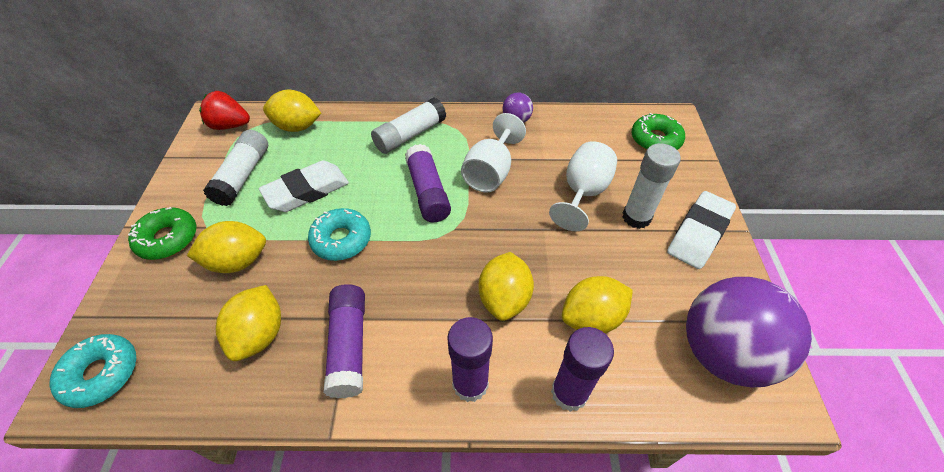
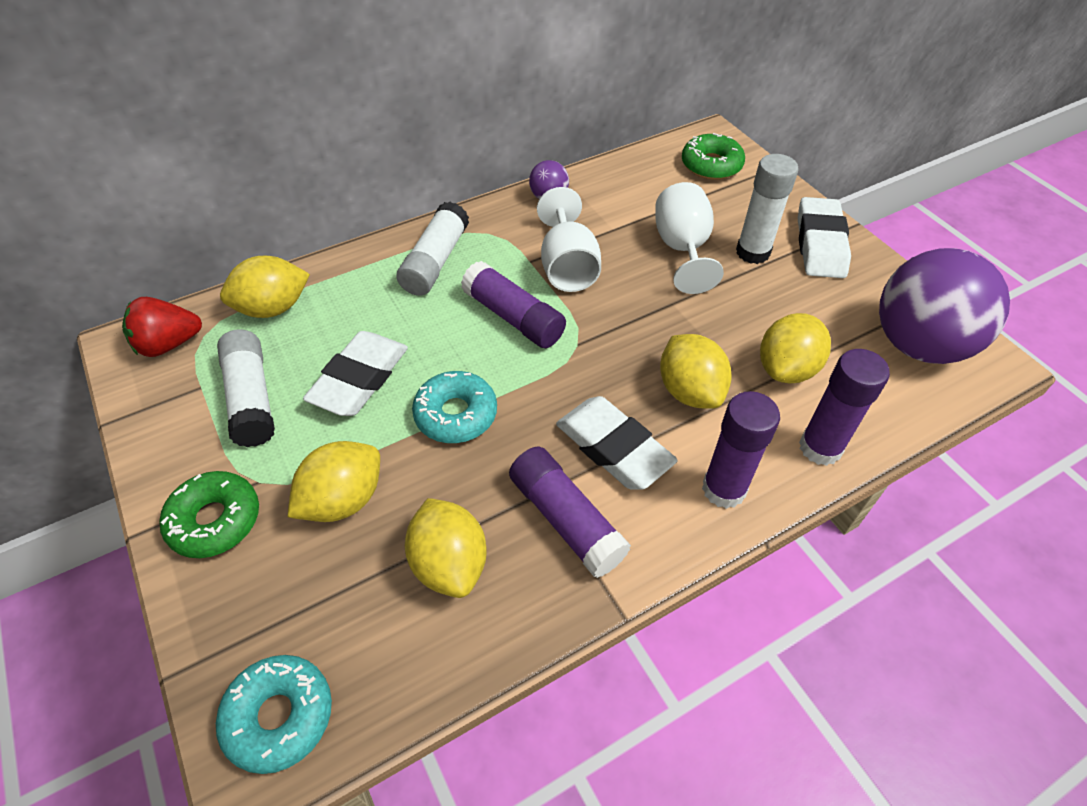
camera: 30 degrees left, 0 degrees up
none -> white eraser [556,396,678,490]

